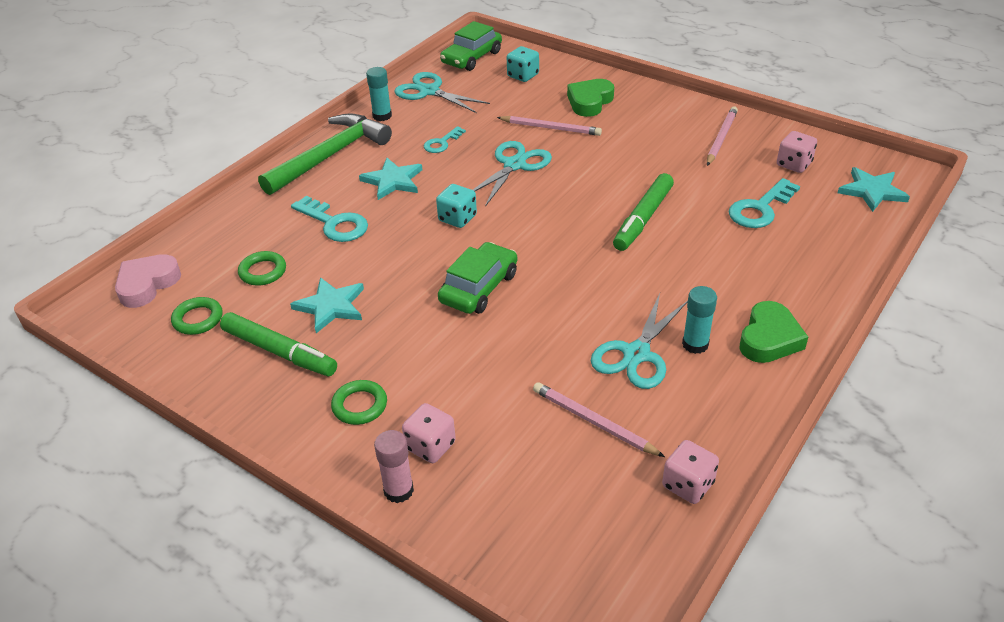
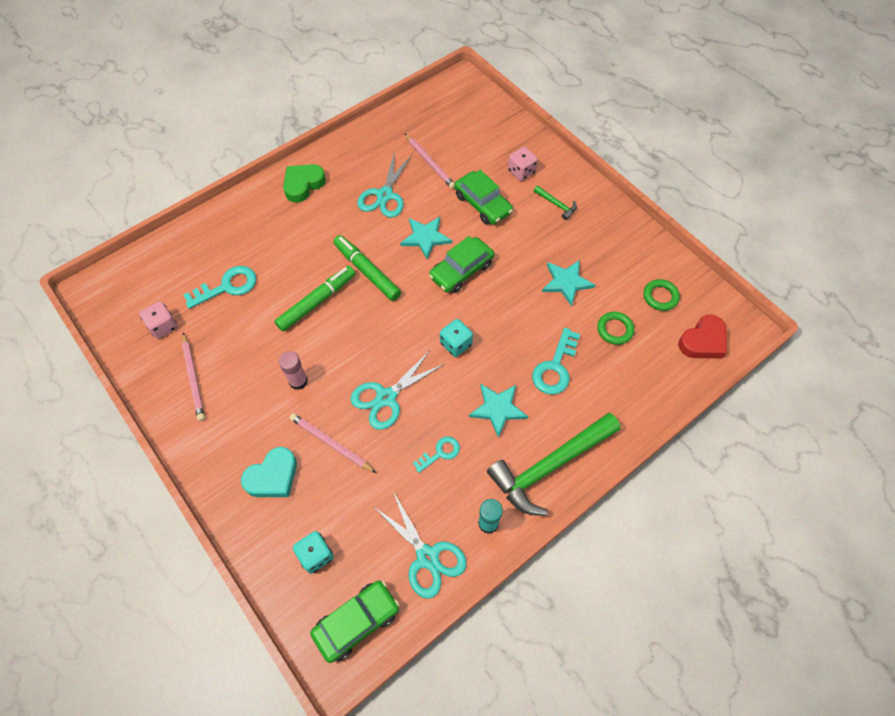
camera: 165 degrees left, 20 degrees up
pink heart [115,254,181,308] -> red heart [678,314,727,359]
green marker [220,312,337,376] -> green marker moved to [333,235,401,301]
turquoise key [291,196,368,242] -> turquoise key turned 120 degrees counterclockwise [532,328,580,395]
green ring [331,380,387,425] -> green hammer [534,186,577,220]
pink glue stick [374,430,414,503] -> pink glue stick moved to [279,351,308,390]
green heart [567,79,614,117] -> turquoise heart [241,447,297,497]
turquoise scissors [591,293,688,389] -> turquoise scissors turned 150 degrees clockwise [357,151,413,218]
pink dice [662,440,719,504] -> none
turquoise glue stick [682,286,717,354] -> none
pink pencil [707,106,738,166] -> pink pencil turned 60 degrees counterclockwise [182,333,205,421]
turquoise star [838,167,910,212] -> turquoise star moved to [400,217,452,260]
none -> green car [454,170,513,225]

